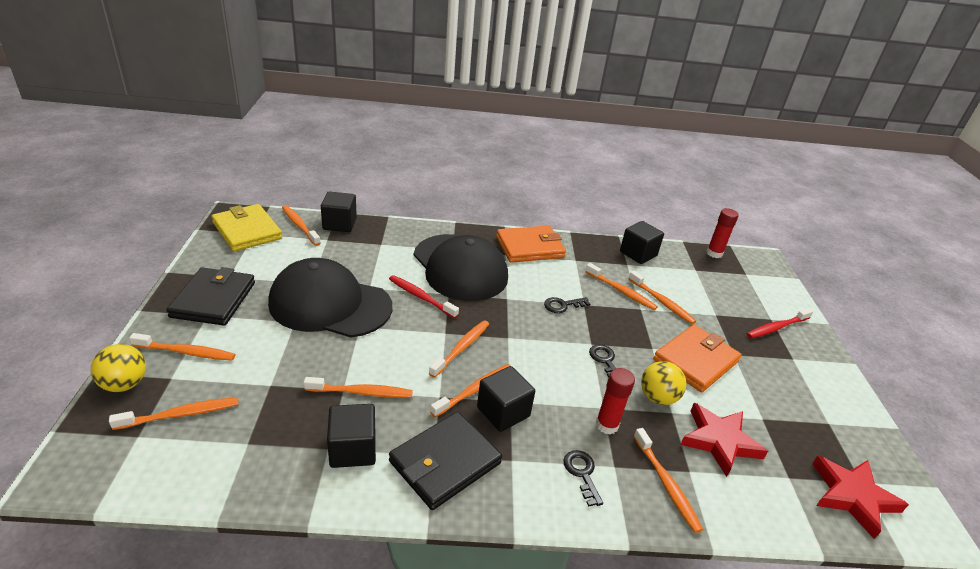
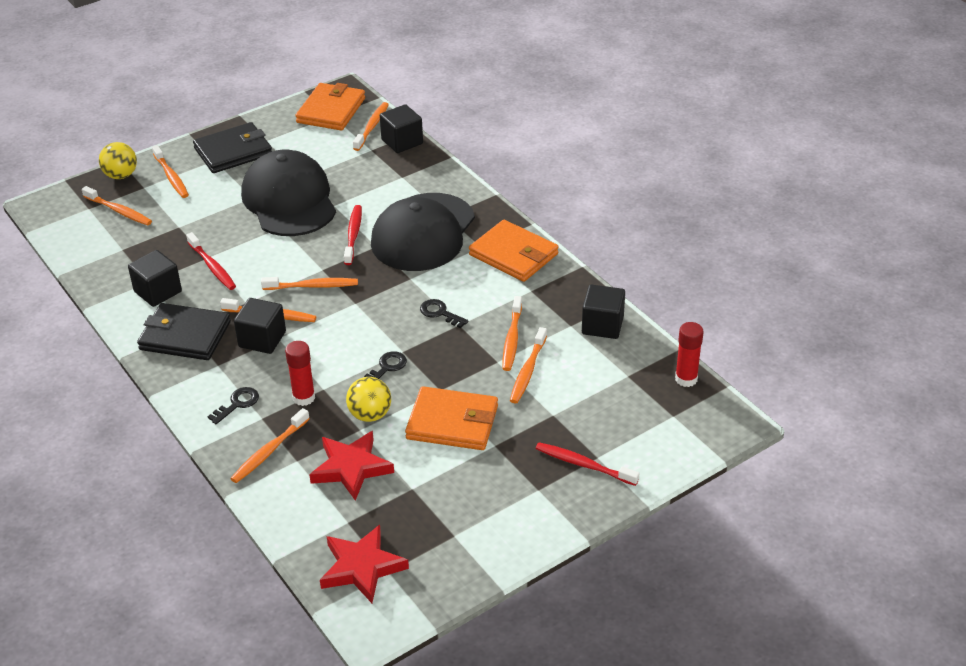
camera: 60 degrees right, 5 degrees up
yellow wallet [211,204,282,252] -> orange wallet [295,83,365,130]
orange toothbrush [304,377,413,398] -> red toothbrush [186,232,236,290]

